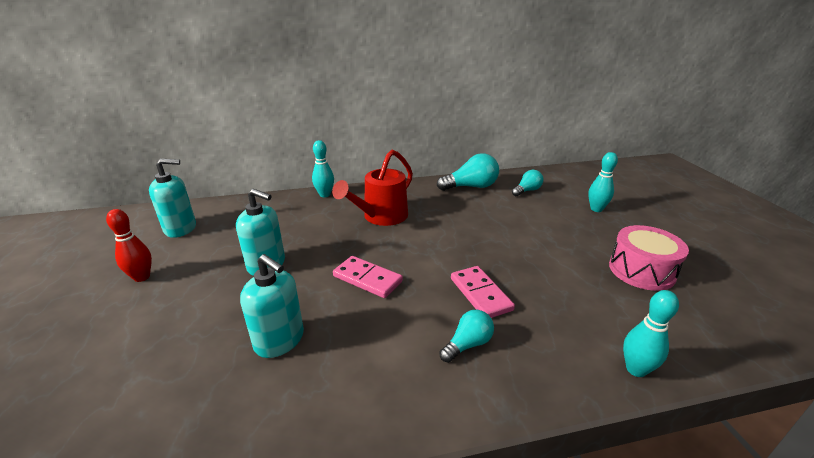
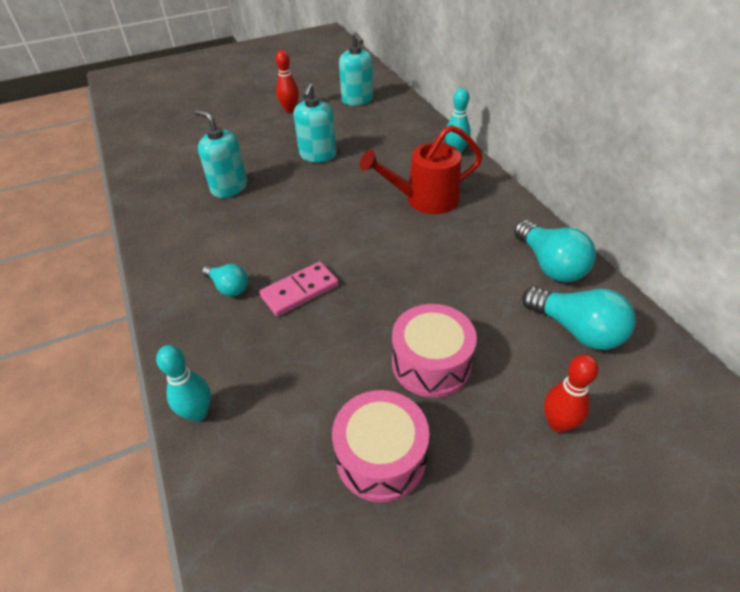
camera: 80 degrees right, 15 degrees up
turquoise soap dispenser [240,254,304,358] -> turquoise soap dispenser turned 105 degrees clockwise [195,110,247,198]
red watering can [332,150,413,226] -> red watering can turned 45 degrees counterclockwise [360,125,482,214]
pink domino [333,256,403,298] -> none
turquoise light bulb [512,170,544,196] -> turquoise light bulb [522,287,636,350], size x1.66
turquoise bowling pin [588,152,618,212] -> red bowling pin [544,354,599,433]
none -> pink drum [392,304,477,398]

